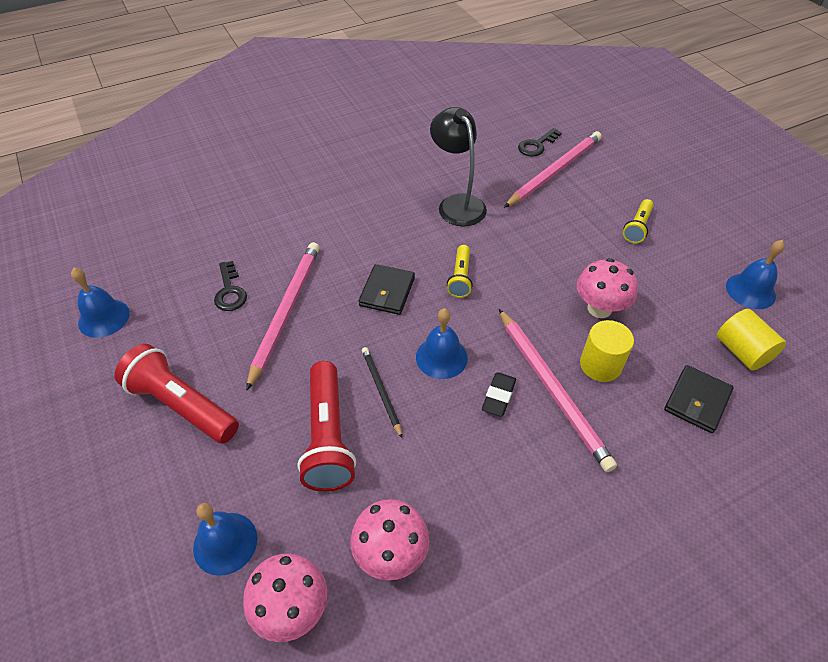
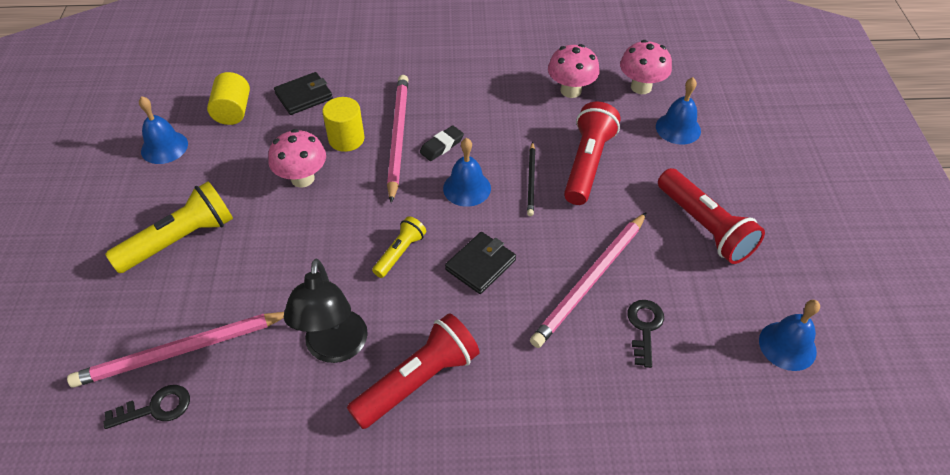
camera: 155 degrees left, 0 degrees up
yellow flashlight [623,199,654,243] -> yellow flashlight [105,181,233,273], size x1.79
none -> red flashlight [347,313,479,429]

